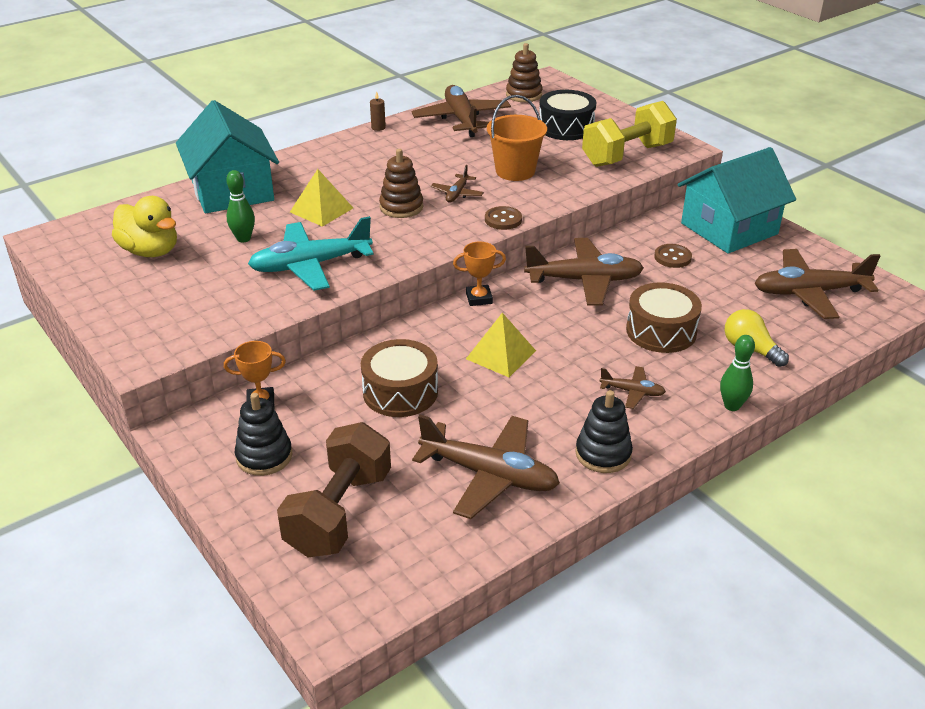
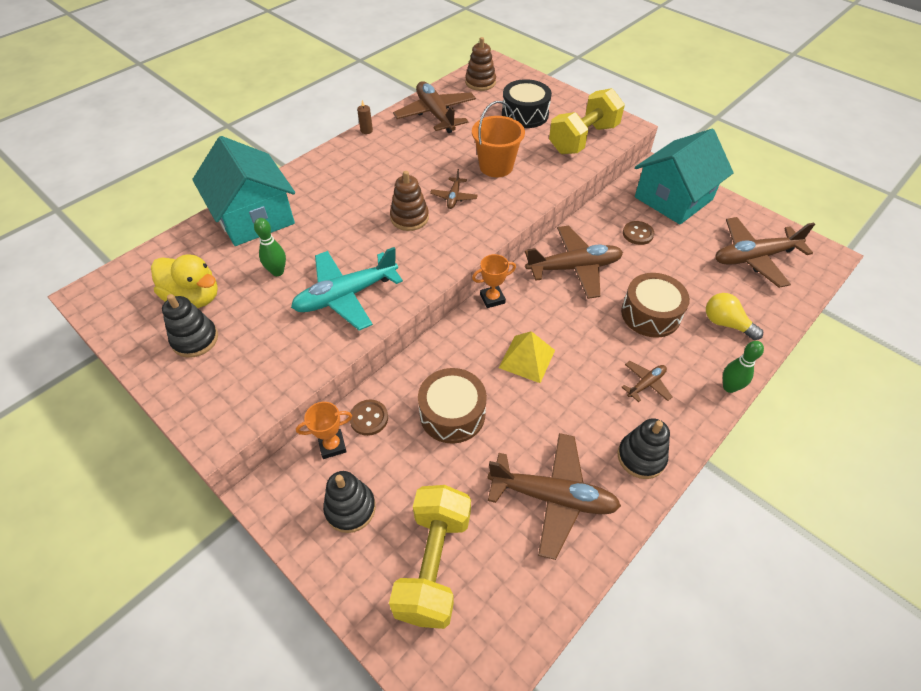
camera: 10 degrees left, 15 degrees up
brown dumbbell [277,422,391,557] -> yellow dumbbell [389,485,471,629]
yellow pyramid [290,169,353,227] -> none
brown button [485,206,522,230] -> brown button moved to [350,400,388,436]
brown plane [600,366,666,409] -> brown plane turned 45 degrees counterclockwise [622,361,672,402]
none -> black stacking toy [162,294,218,358]

